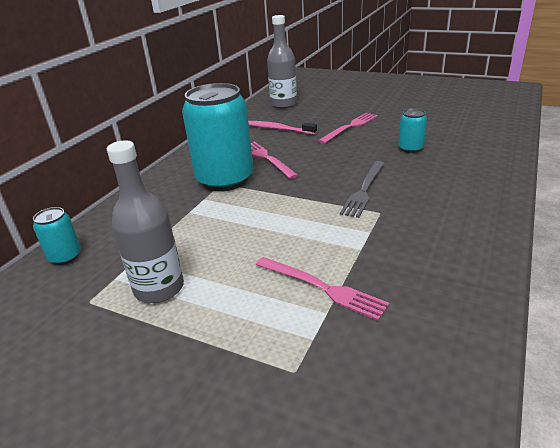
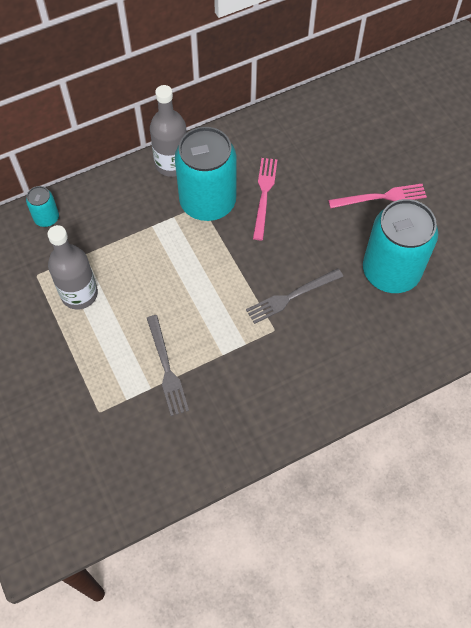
camera: 35 degrees right, 30 degrees up
pink toothbrush [248,121,317,135] -> none
pink fork [256,257,390,321] -> grey fork [147,315,189,416]
grey bottle [267,15,297,108] -> grey bottle moved to [150,85,187,177]
turquoise can [398,108,427,153] -> turquoise can [363,199,438,293], size x2.21

